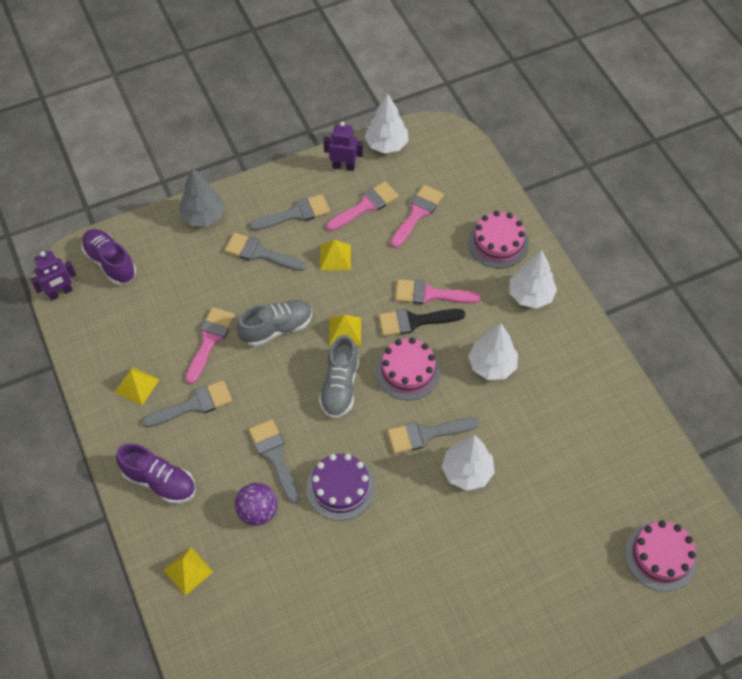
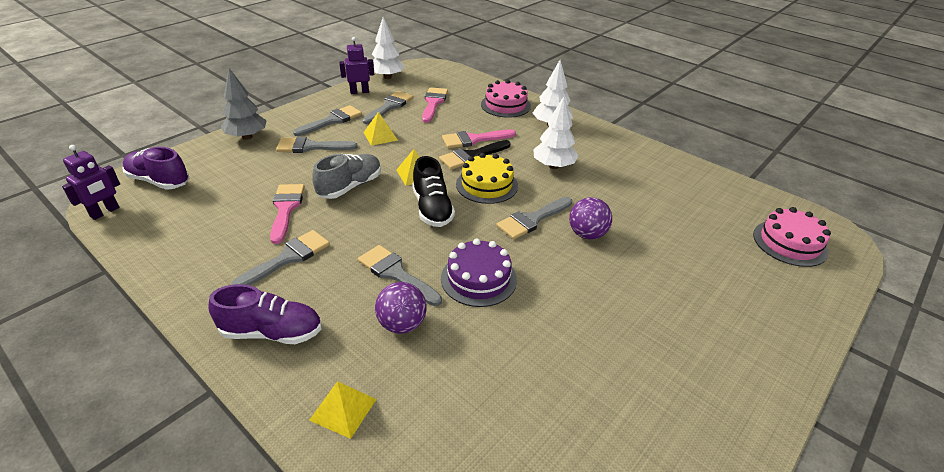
camera: 25 degrees left, 20 degrees down
yellow pyramid [114,367,160,405] -> none
grey shoe [319,335,359,418] -> black shoe [412,156,455,227]
pink brush [326,181,399,231] -> grey brush [362,91,413,124]
pink cake [375,337,441,400] -> yellow cake [456,153,518,204]
white tree [442,434,495,491] -> purple ball [569,197,612,240]

